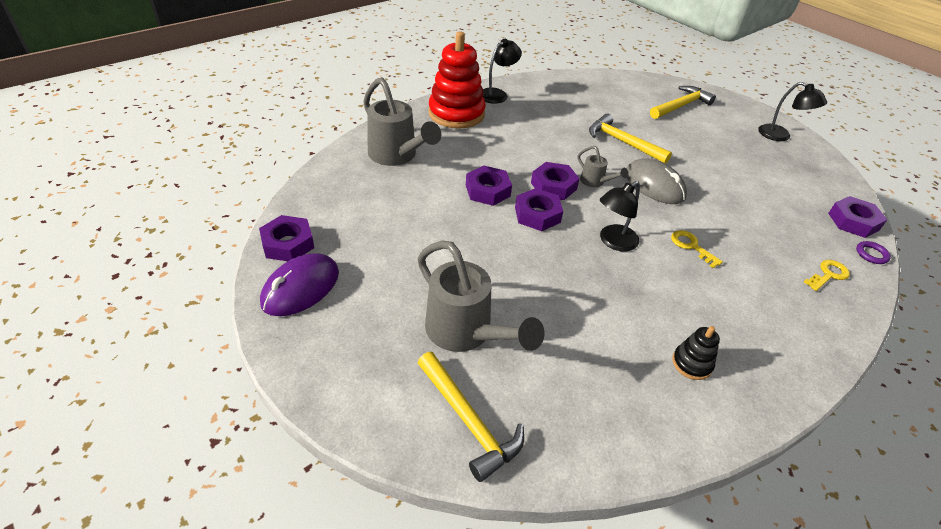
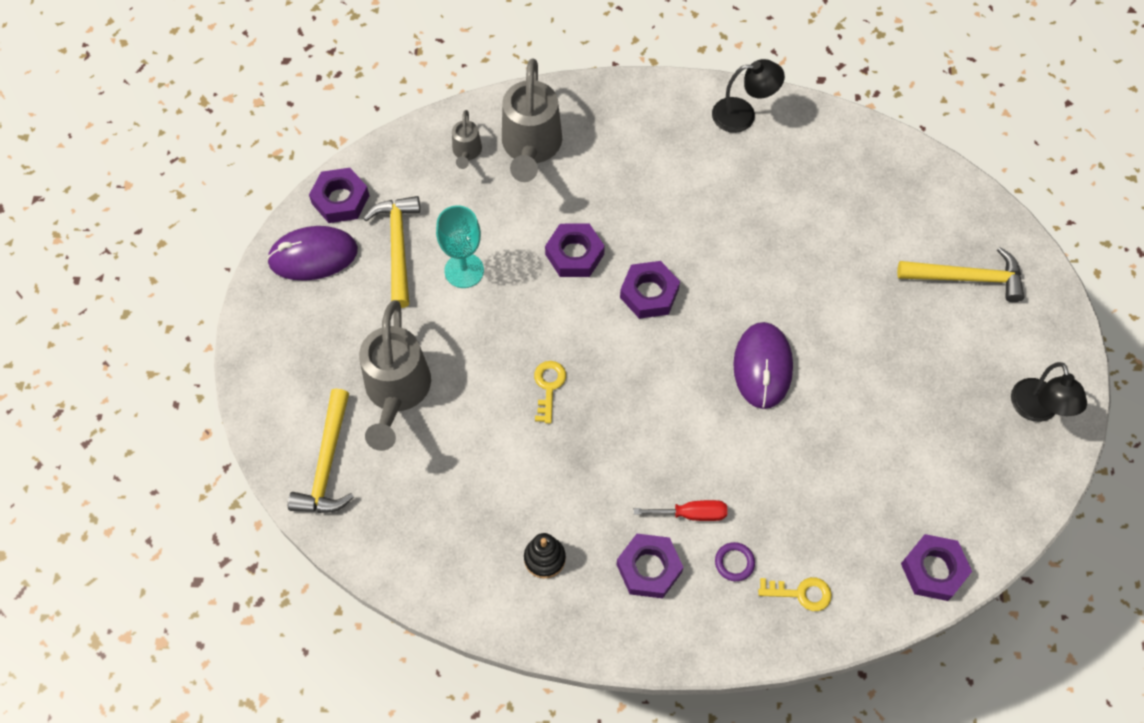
camera: 45 degrees right, 20 degrees up
red stacking toy [428,31,486,129] -> none
purple nut [515,188,563,231] -> purple nut moved to [616,534,683,598]
grey watering can [578,146,629,187] -> grey watering can moved to [452,110,482,169]
yellow hammer [589,114,672,164] -> yellow hammer moved to [363,196,420,308]
black lamp [600,181,640,251] -> none
grey mouse [626,158,687,204] -> purple mouse [733,322,793,409]
yellow key [671,230,723,268] -> yellow key moved to [534,361,566,424]
purple ring [856,241,891,264] -> purple ring moved to [715,542,755,581]
none -> turquoise goblet [436,205,484,288]
none -> red screwdriver [634,500,727,521]

